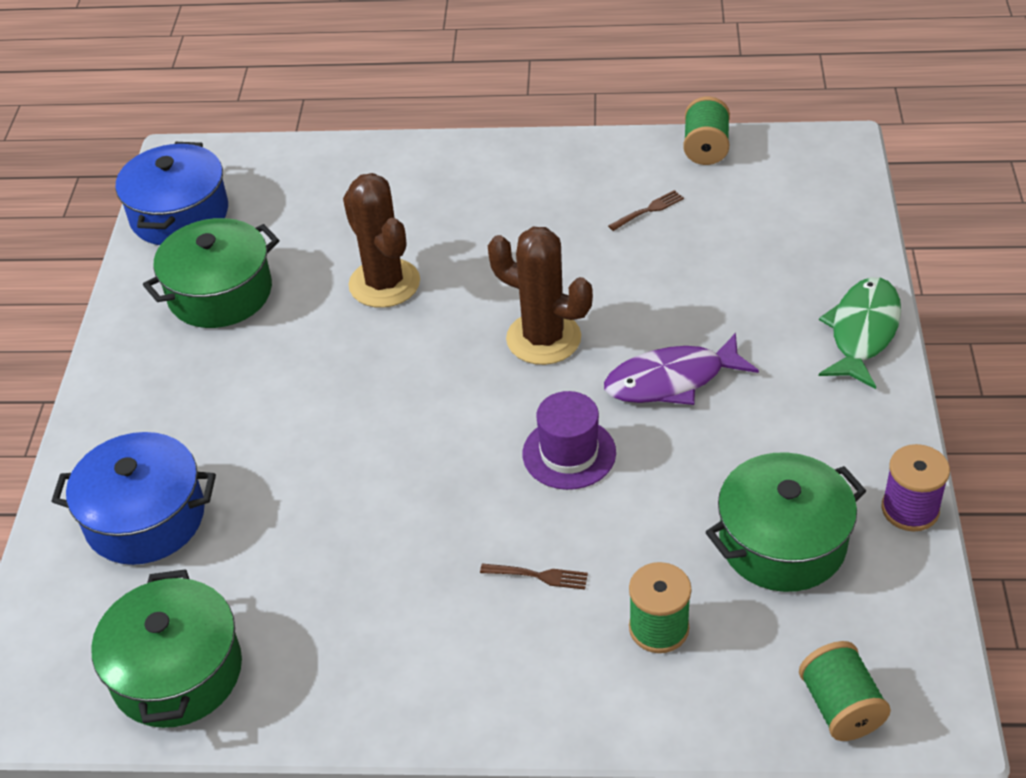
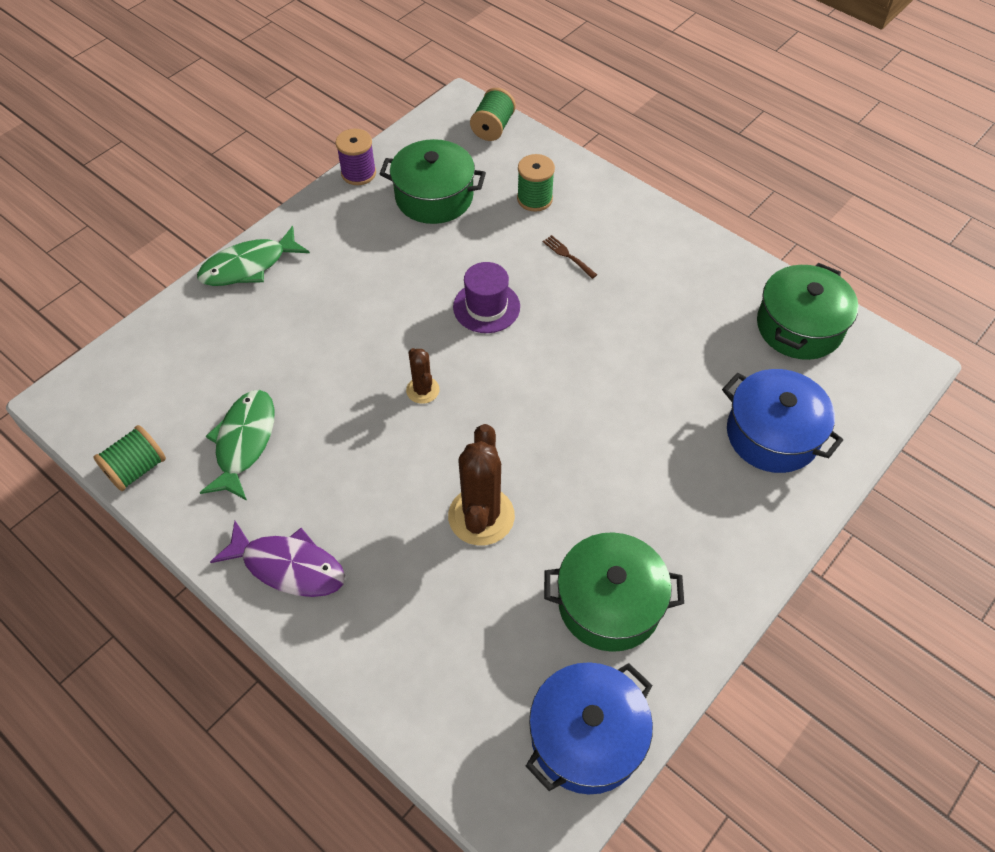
camera: 145 degrees left, 10 degrees up
brown cactus [488,227,593,365] -> brown cactus [406,348,440,404], size x0.54
purple fish [604,333,759,405] -> purple fish moved to [210,521,345,597]
brown fork [608,190,684,231] -> green fish [199,390,275,500]

